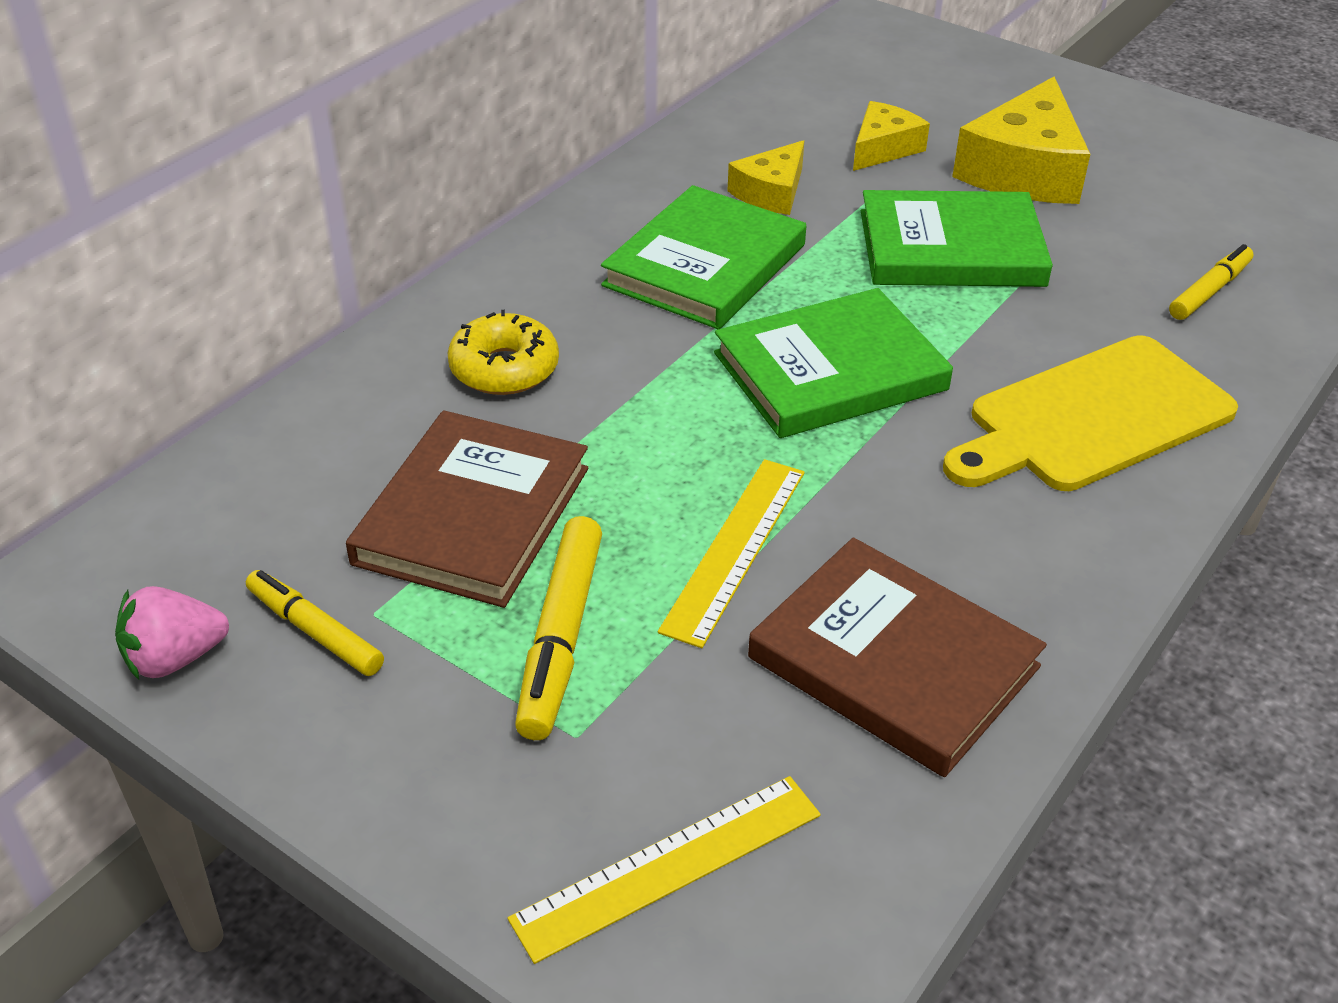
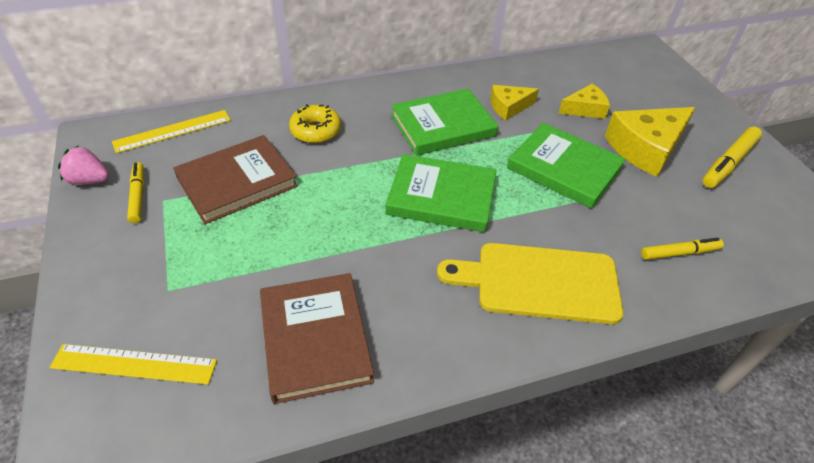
camera: 35 degrees right, 5 degrees up
yellow marker [515,516,602,740] -> yellow marker moved to [703,127,762,188]
yellow ruler [658,459,805,648] -> yellow ruler moved to [112,110,231,153]

